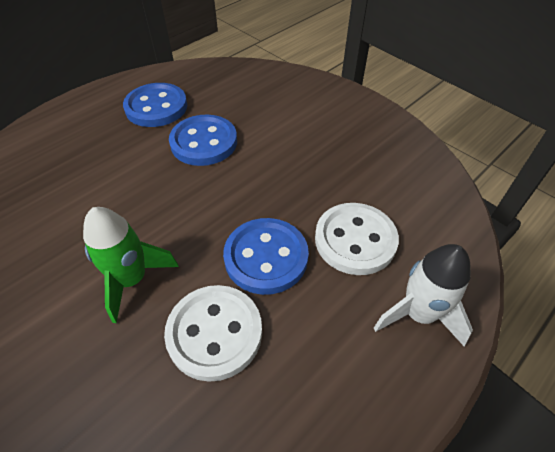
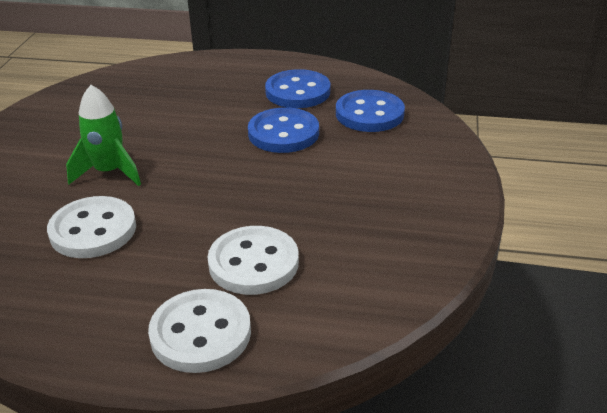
camera: 55 degrees right, 15 degrees down
blue button [223,218,309,295] -> blue button moved to [336,90,405,132]
white rocket [374,244,473,347] -> white button [148,289,251,373]

